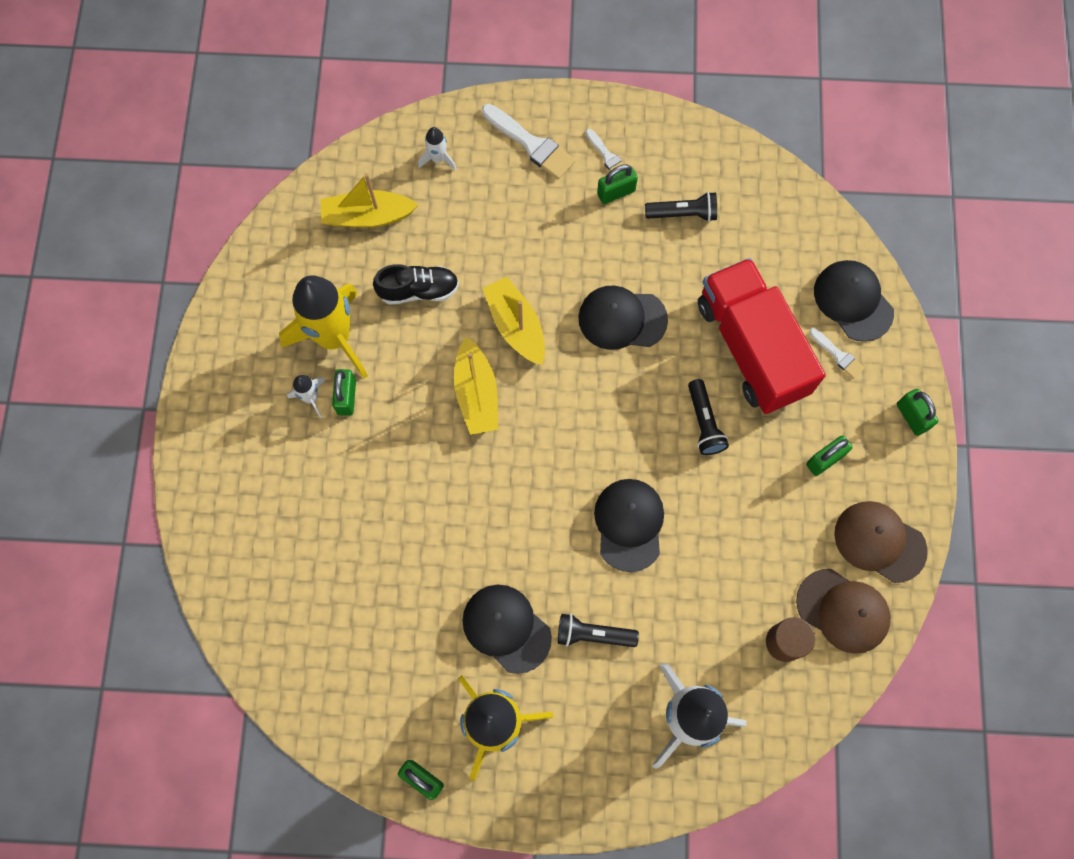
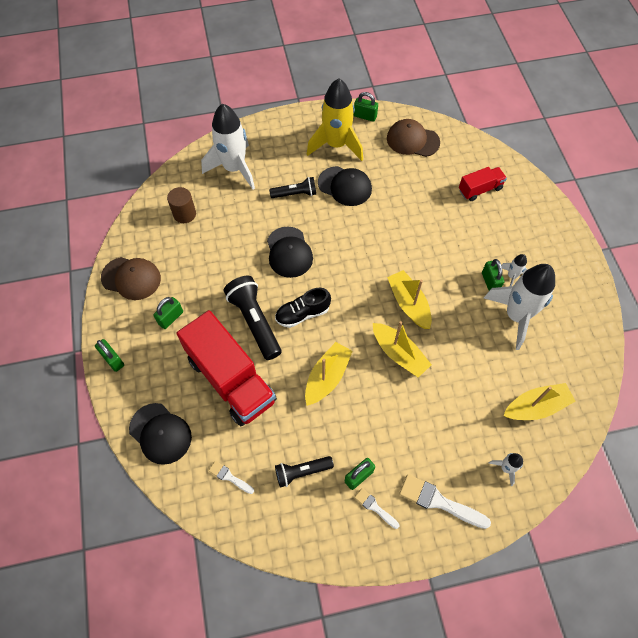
camera: 165 degrees right, 10 degrees down
yellow rocket [279,275,368,379] -> white rocket [484,264,555,350]
black shoe [373,264,459,305] -> black shoe moved to [275,288,331,328]
black cap [578,286,668,350] -> yellow boat [305,342,353,406]
black flashlight [688,379,729,455] -> black flashlight [224,276,281,360], size x1.65
brown cap [796,569,891,654] -> brown cap moved to [387,119,440,157]
white brush [809,328,864,379] -> white brush moved to [208,461,254,494]
none -> red truck [459,167,507,201]

